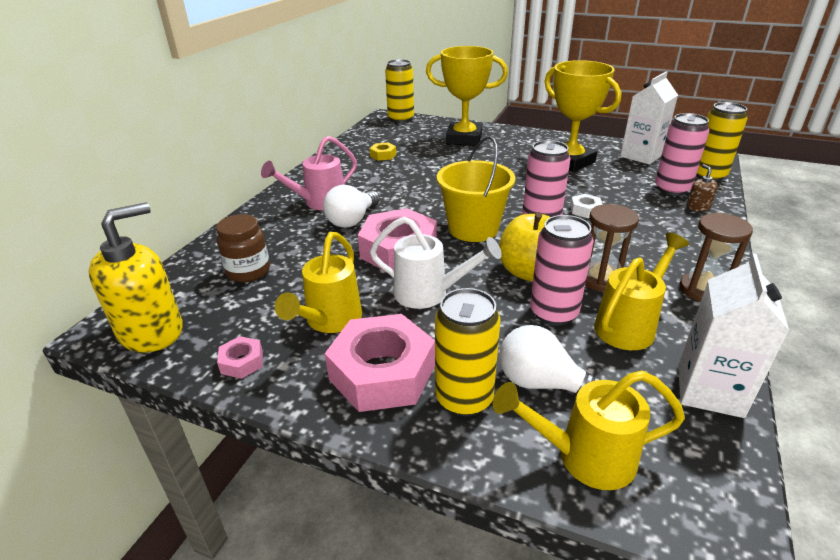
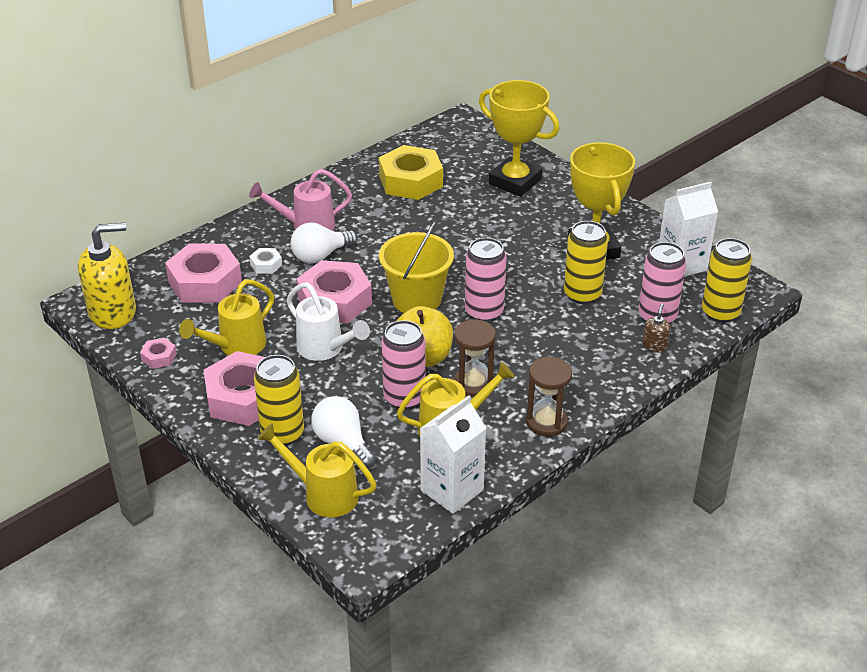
camera: 25 degrees right, 5 degrees up
brown jar [216,214,270,282] -> pink nut [165,243,242,303]
yellow nut [370,143,396,161] -> yellow nut [379,145,443,200], size x2.25
yellow can [385,59,414,123] -> yellow can moved to [564,221,608,304]
white nut [570,194,603,218] -> white nut moved to [249,248,282,274]

